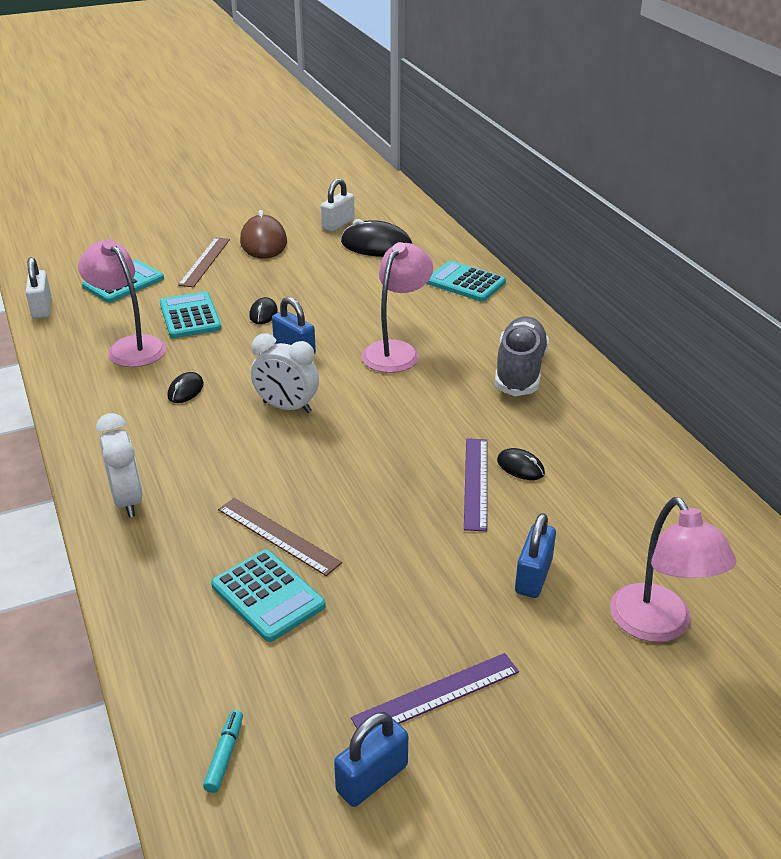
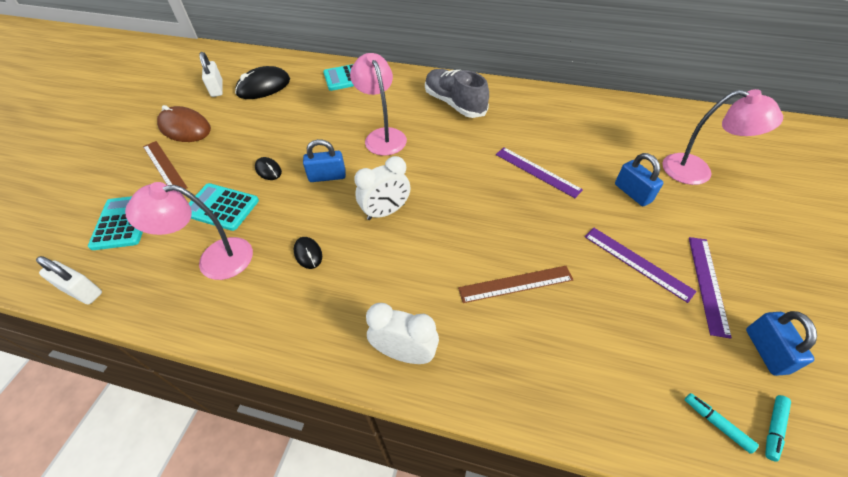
camera: 50 degrees left, 15 degrees up
turquoise calculator [211,550,326,642] -> none
black mouse [497,448,545,480] -> none
none -> purple ruler [584,227,697,303]
none -> turquoise marker [765,395,791,462]

